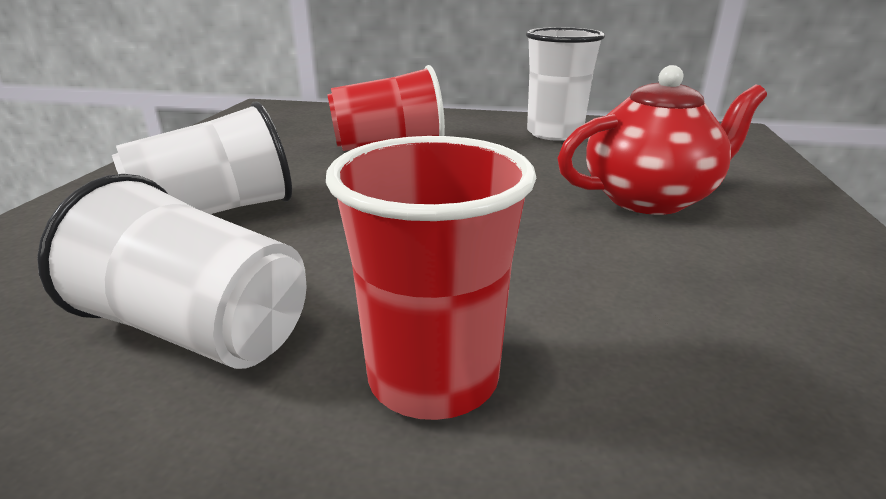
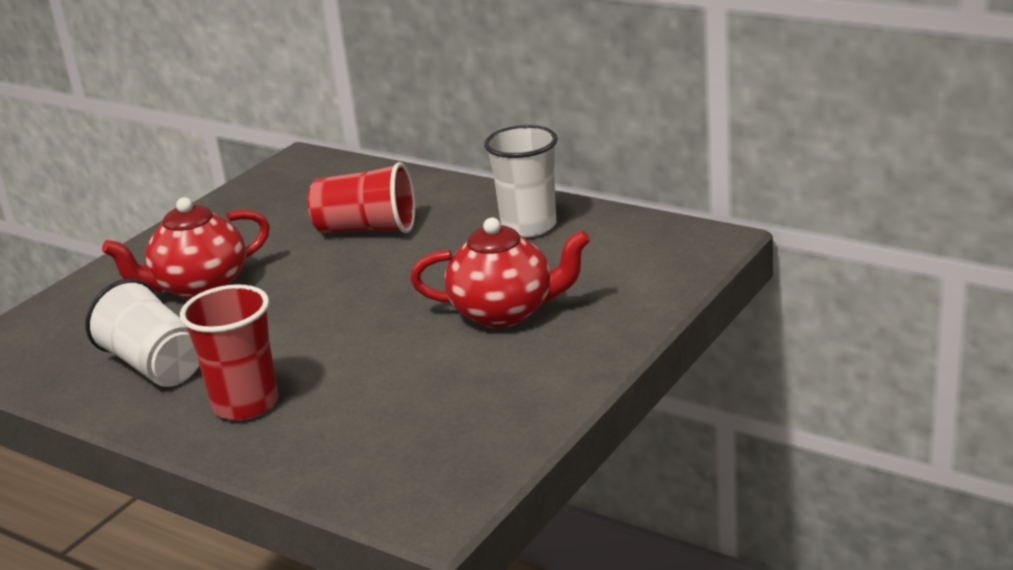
camera: 25 degrees right, 0 degrees up
white cup [112,102,292,214] -> red teapot [102,197,270,300]

